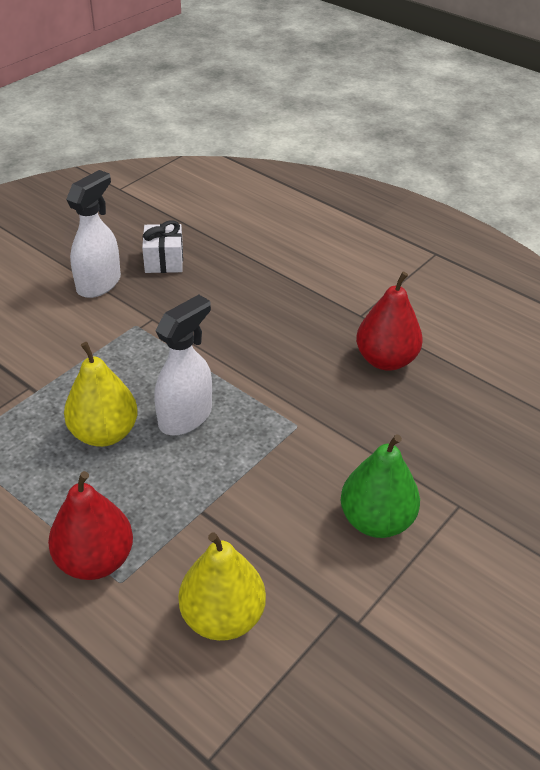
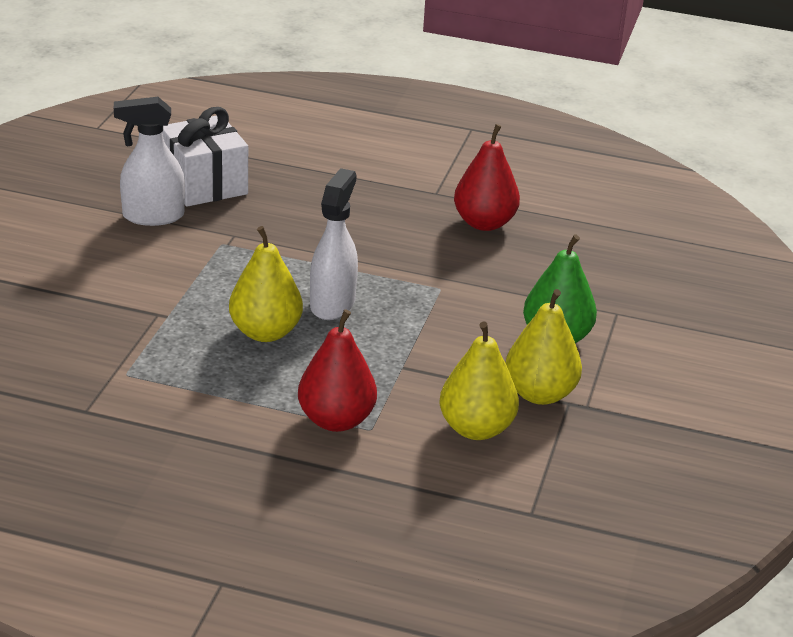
camera: 25 degrees left, 10 degrees down
white spray bottle [66,170,121,298] -> white spray bottle turned 105 degrees counterclockwise [114,97,185,226]
white gift [142,221,183,273] -> white gift [162,107,248,207], size x1.60
none -> yellow pear [506,289,582,405]

